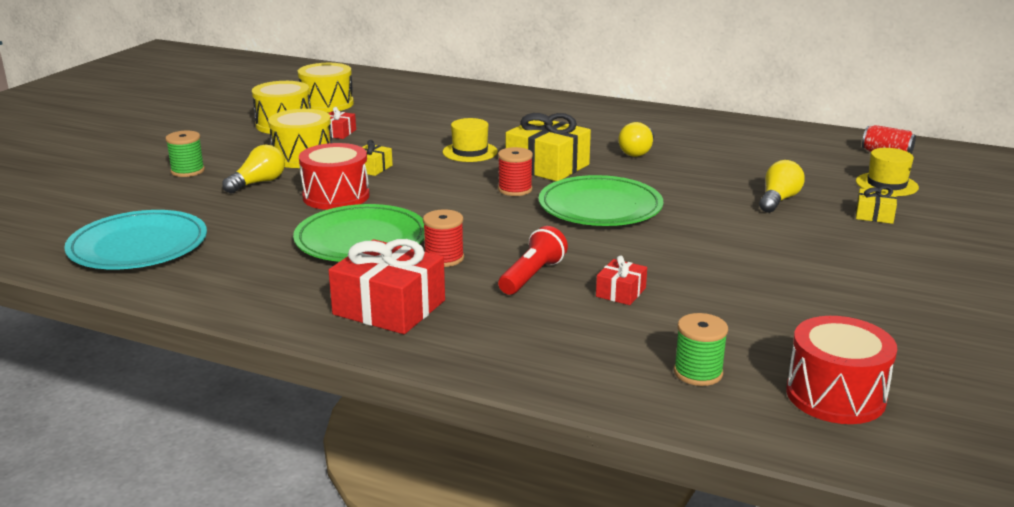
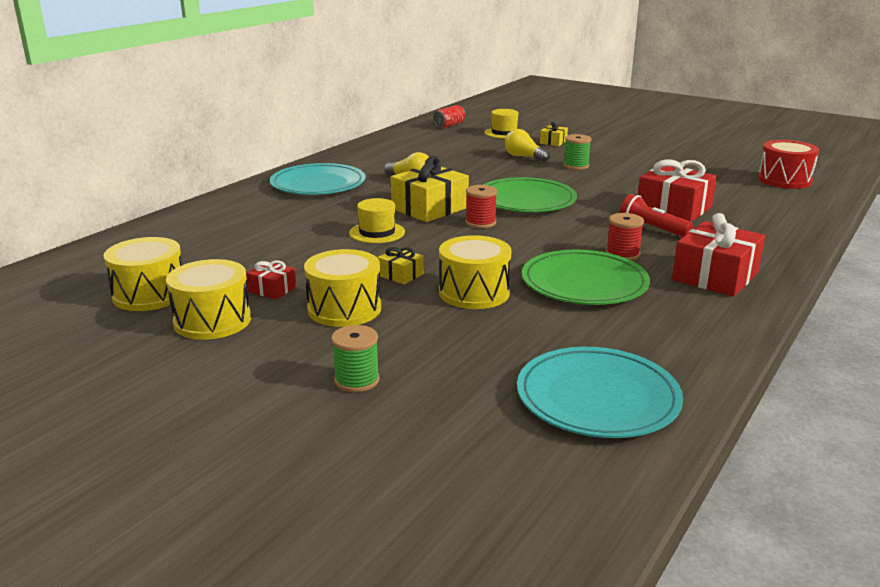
camera: 80 degrees left, 0 degrees up
yellow light bulb [222,145,285,193] -> none
red drum [299,143,370,210] -> yellow drum [439,235,512,309]
red gift [596,255,647,305] -> red gift [638,159,717,222], size x2.01
green spool [674,313,728,386] -> green spool moved to [563,134,591,170]
none -> turquoise plate [270,163,366,195]

